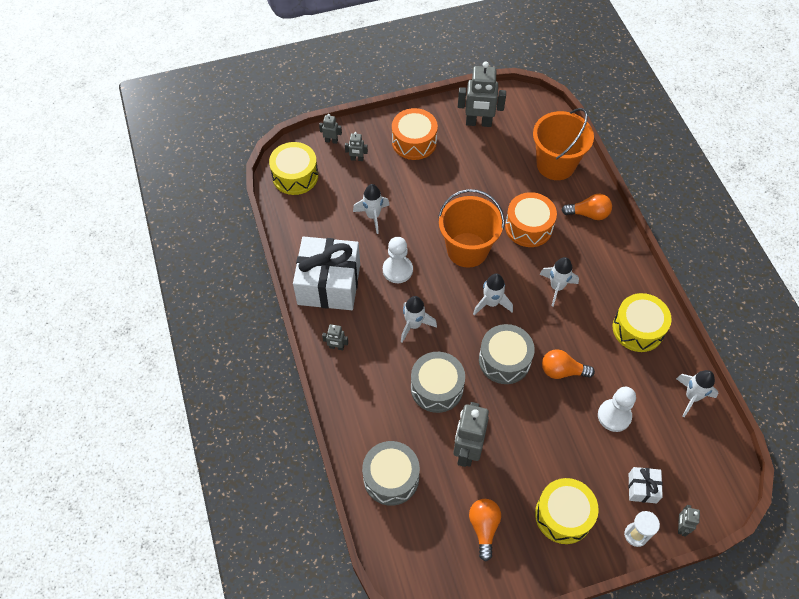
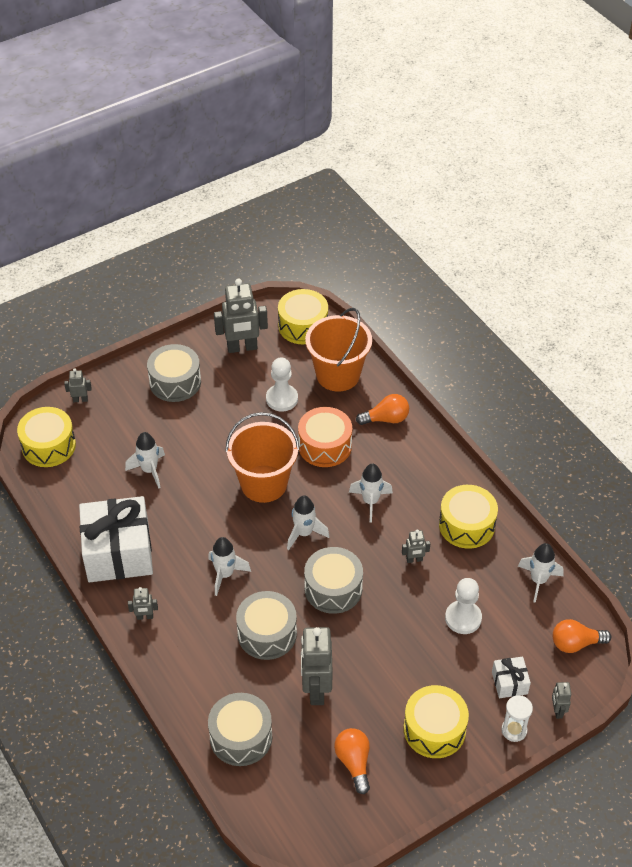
camera: 15 degrees left, 10 degrees down
grey robot [345,132,368,161] -> grey robot moved to [402,529,430,563]
white pawn [383,237,413,283] -> white pawn moved to [266,357,298,411]
orange drum [392,108,438,160] -> grey drum [147,344,201,402]
orange light bulb [542,349,595,379] -> orange light bulb moved to [553,619,611,653]
none -> yellow drum [278,289,328,344]

